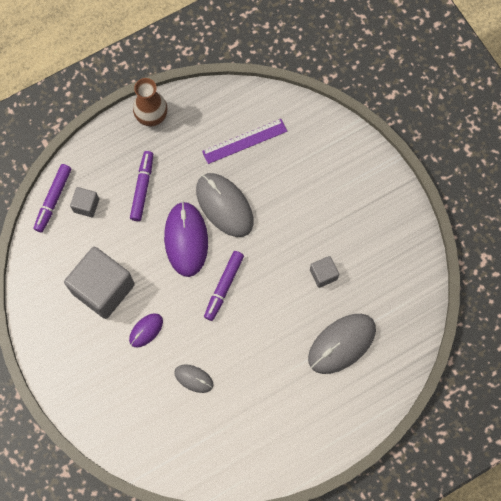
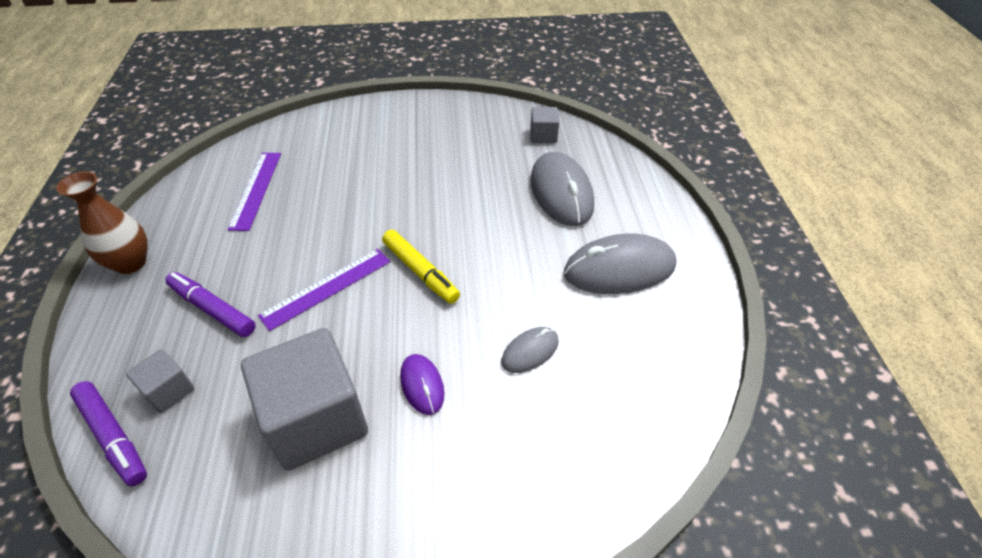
camera: 65 degrees left, 25 degrees down
purple mouse [164,201,208,277] -> purple ruler [258,249,390,331]
grey mouse [196,173,254,237] -> grey mouse moved to [564,234,676,294]
purple marker [204,251,244,321] -> yellow marker [382,230,460,304]
grey cube [310,256,339,288] -> grey cube moved to [530,107,559,143]

